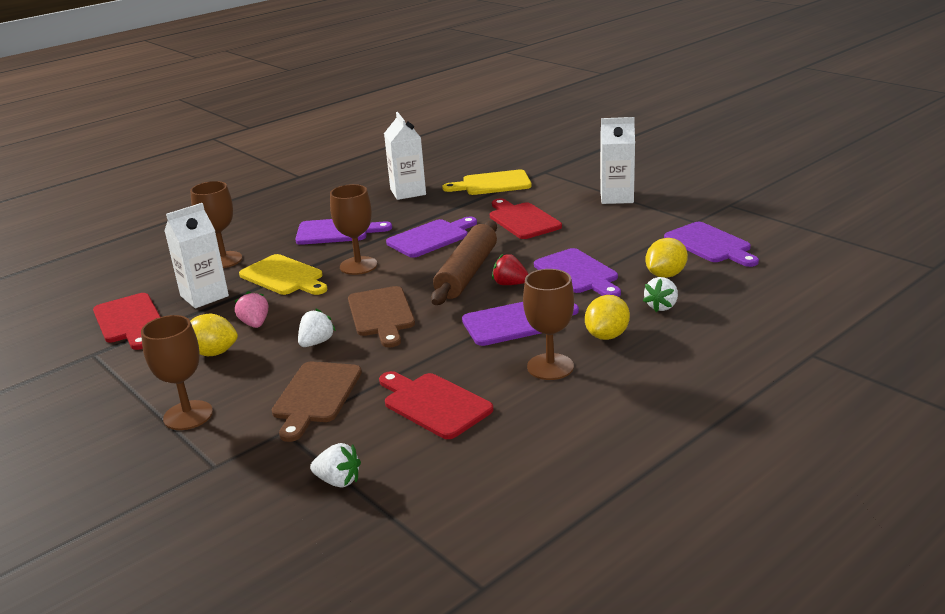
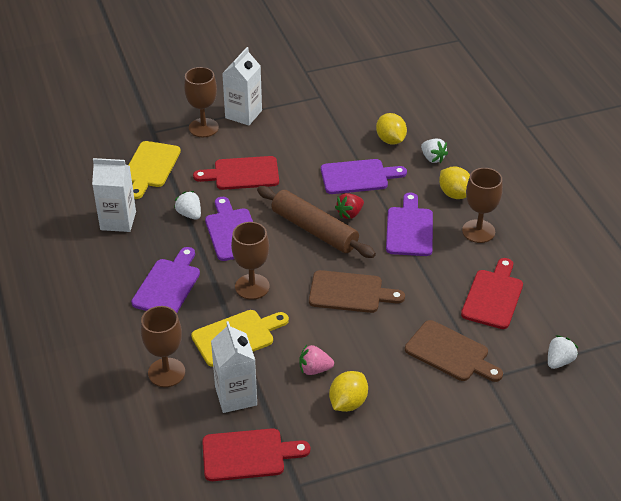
camera: 70 degrees left, 15 degrees up
brown goblet [141,315,213,430] -> brown goblet moved to [184,67,219,137]
white strawberry [298,309,336,347] -> white strawberry moved to [174,191,201,220]
red cutting board [379,371,494,439] -> red cutting board turned 135 degrees clockwise [461,258,523,329]
purple cutting board [664,222,759,267] -> none

